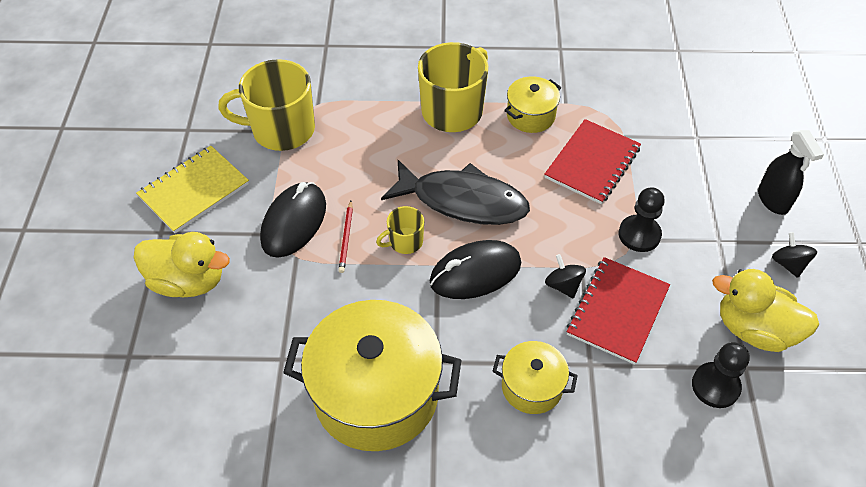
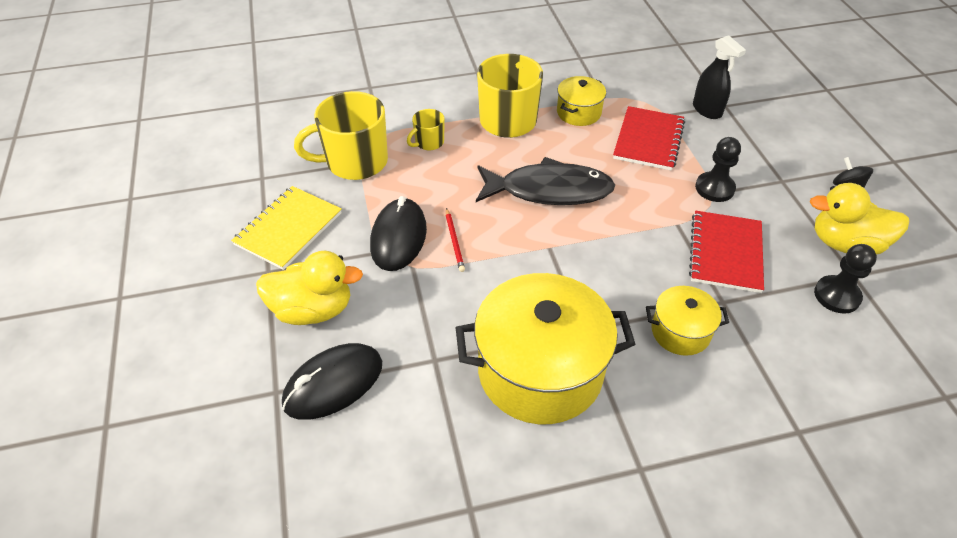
camera: 15 degrees left, 5 degrees down
yellow mug [376,206,424,254] -> yellow mug moved to [407,109,445,150]
black mouse [430,240,521,299] -> black mouse moved to [282,343,382,420]
black spinning top [545,254,586,298] -> none
black spray bottle [758,130,824,215] -> black spray bottle moved to [693,35,746,119]

